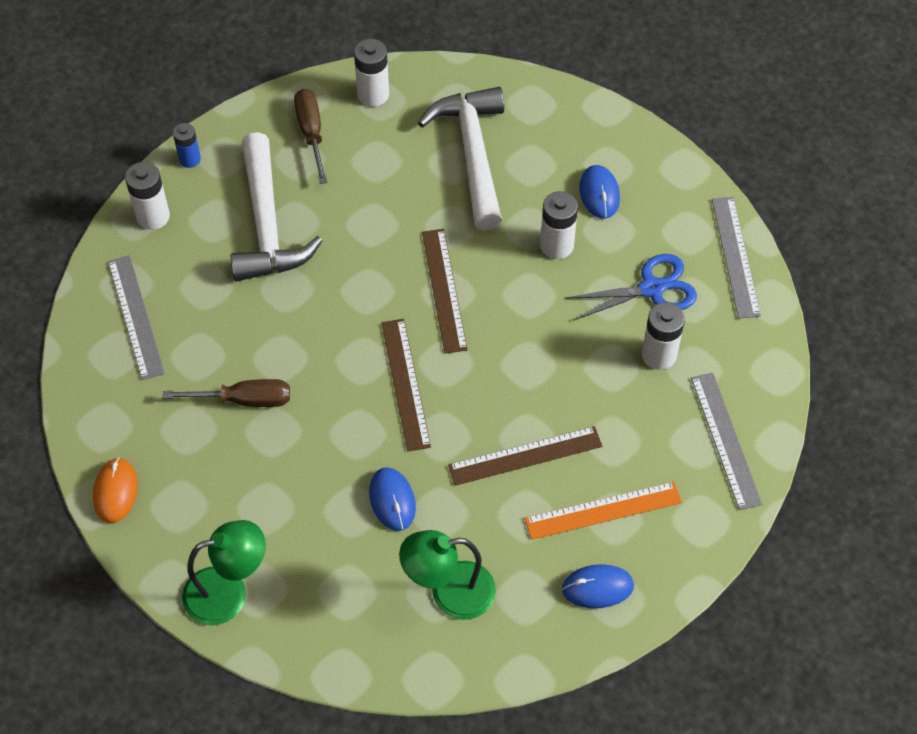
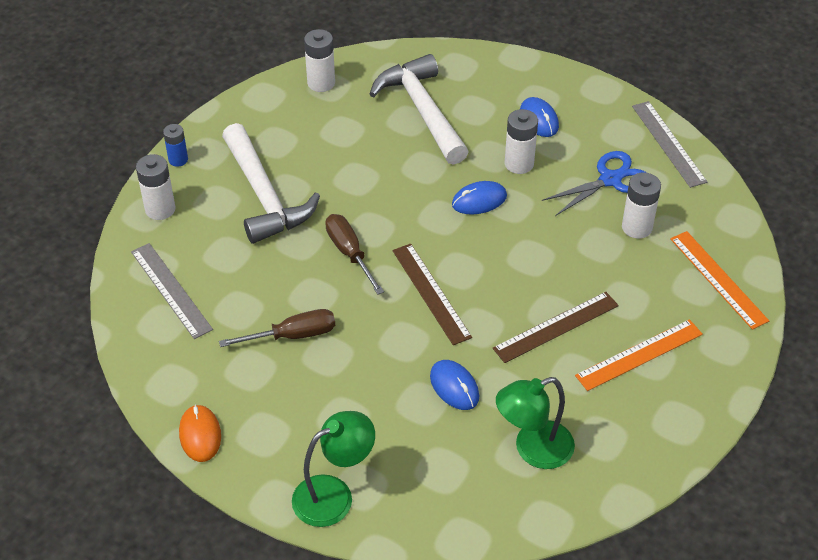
camera: 15 degrees left, 10 degrees down
brown screwdriver [294,89,327,184] -> brown screwdriver moved to [325,214,384,294]
brown ruler [422,229,468,354] -> none
blue mouse [562,564,634,608] -> blue mouse moved to [452,181,507,215]
grey ruler [691,373,762,510] -> orange ruler [670,231,769,330]

